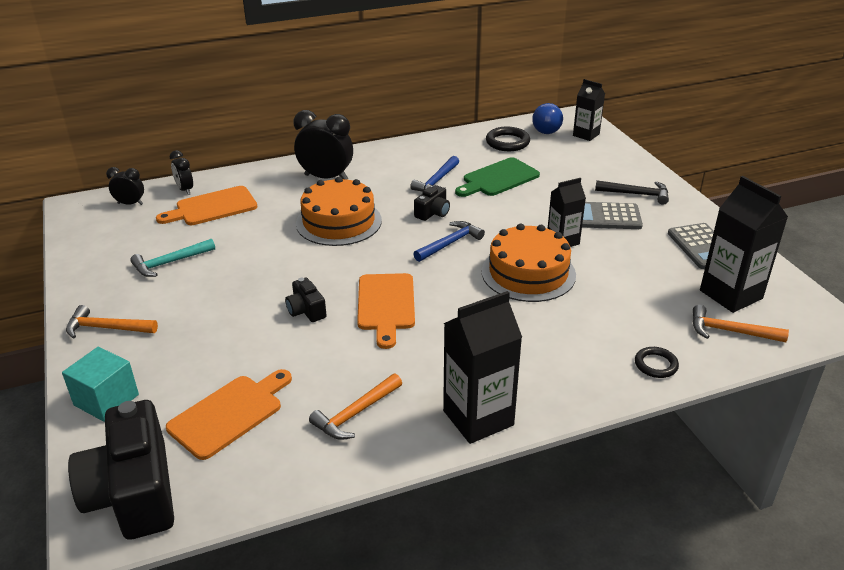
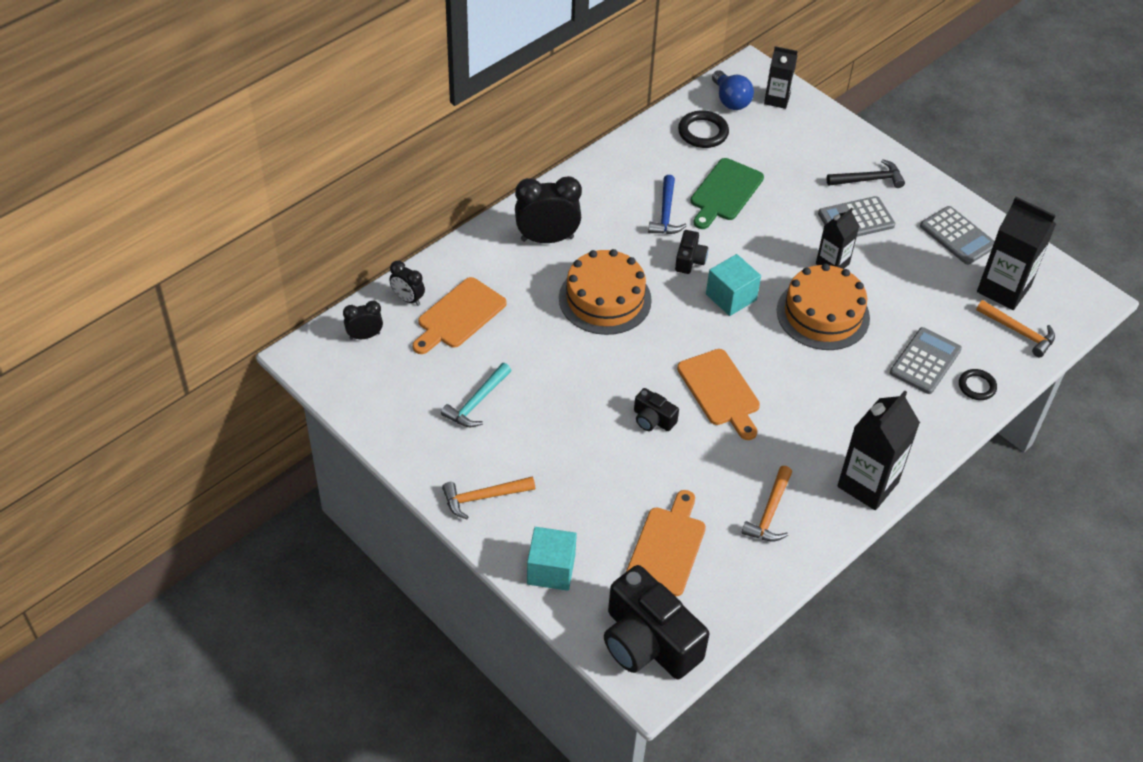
camera: 25 degrees left, 15 degrees up
blue hammer [413,221,485,262] -> turquoise cube [706,254,761,316]
orange hammer [693,305,789,342] -> orange hammer turned 135 degrees counterclockwise [976,300,1055,357]
none -> grey calculator [890,327,962,394]

